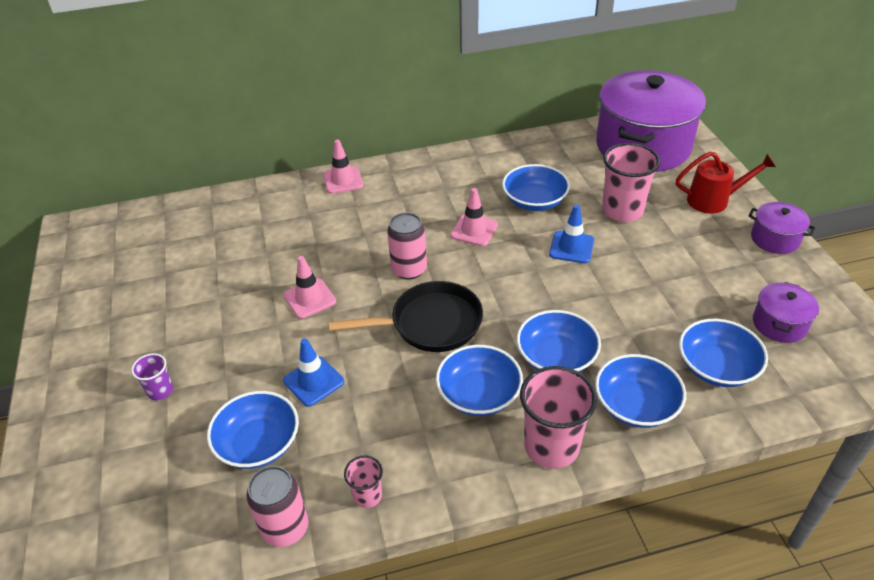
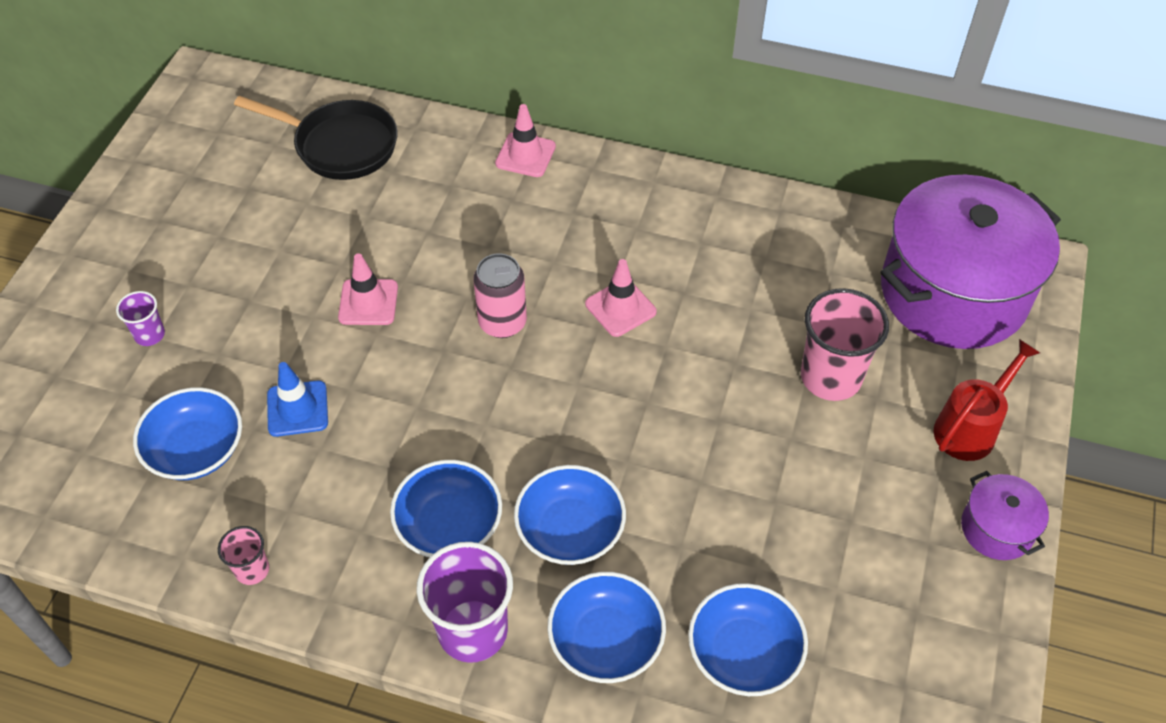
camera: 30 degrees right, 10 degrees up
pink can [246,466,308,547] -> none
black pan [329,281,483,352] -> black pan moved to [234,96,398,180]
blue bowl [502,164,570,211] -> none
pink cup [520,366,597,468] -> purple cup [417,542,513,663]
blue traffic cone [549,204,594,263] -> none
red watering can [676,151,776,214] -> red watering can turned 75 degrees counterclockwise [934,339,1040,461]
purple pot [753,282,819,343] -> none

